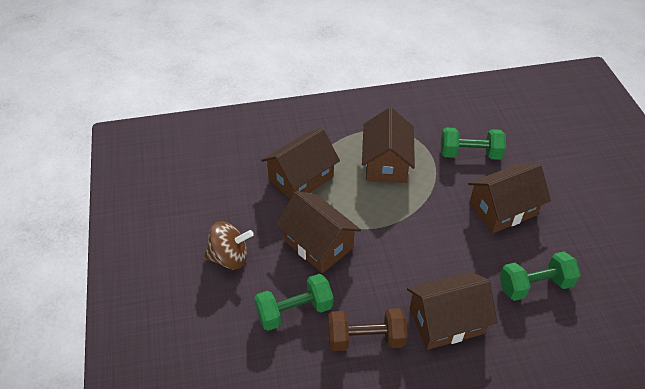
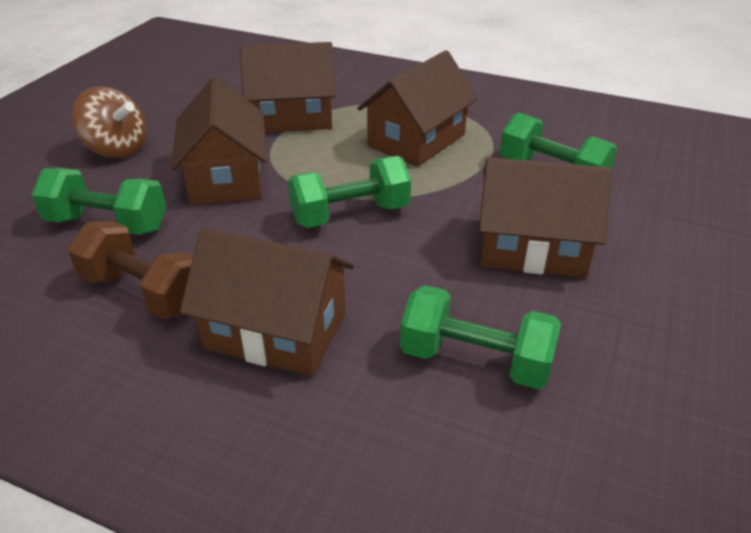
camera: 35 degrees right, 10 degrees down
none -> green dumbbell [288,156,411,228]

